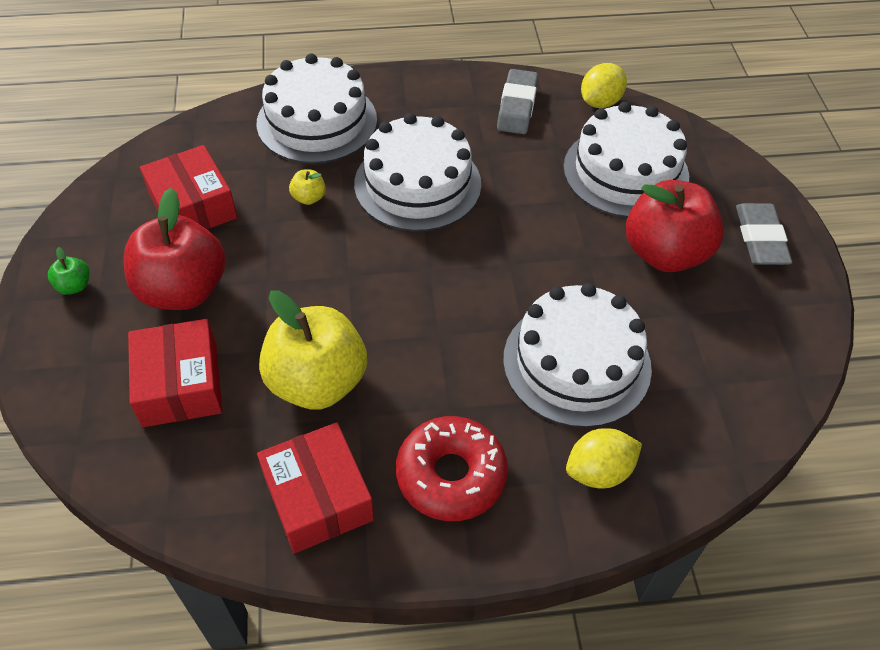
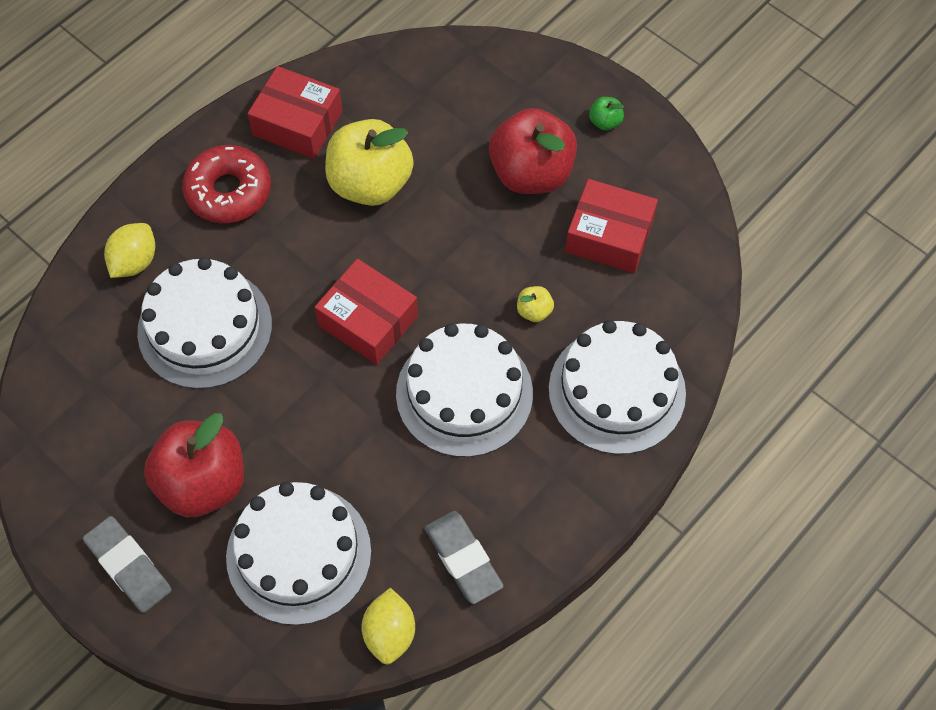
camera: 140 degrees right, 10 degrees up
red box [128,319,222,427] -> red box moved to [315,259,418,365]

